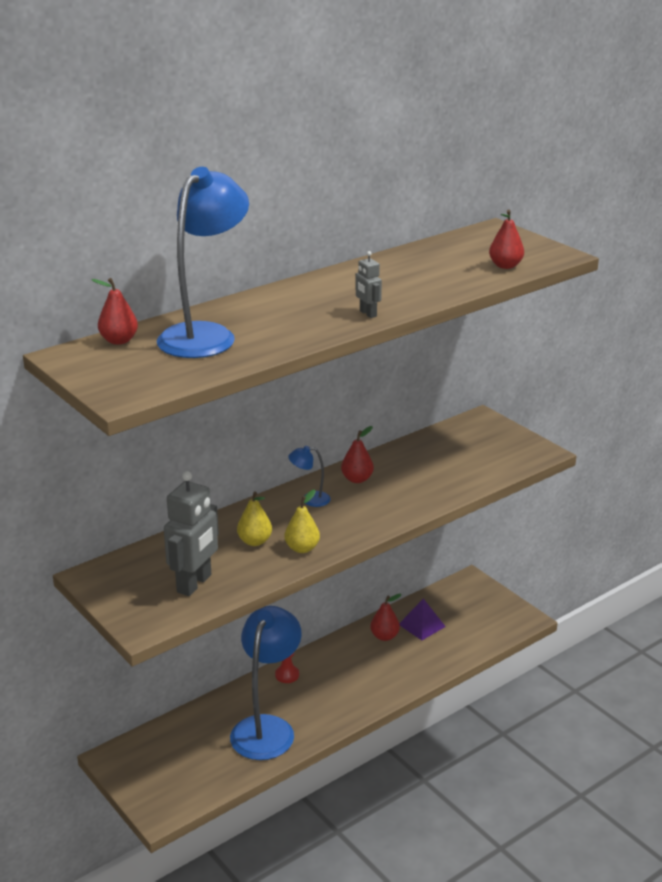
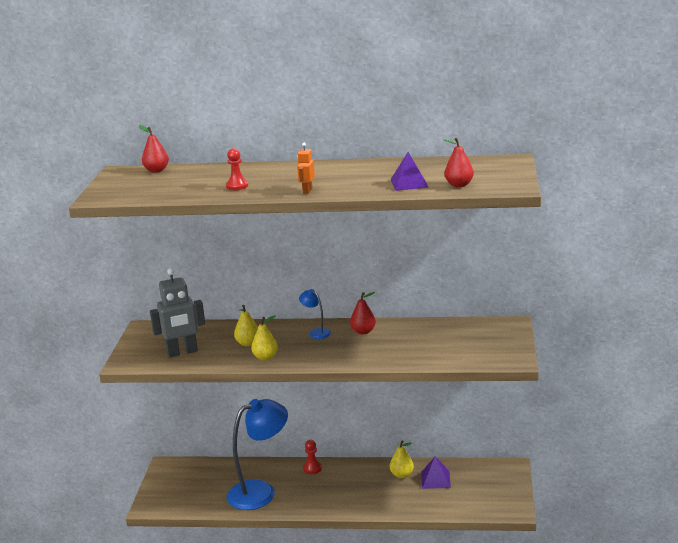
camera: 45 degrees right, 5 degrees down
blue lamp [157,167,249,358] -> none
grey robot [355,251,382,318] -> orange robot [297,143,315,194]
red pear [370,593,402,641] -> yellow pear [390,441,414,478]
none -> red pawn [226,148,248,190]
none -> purple pyramid [391,152,429,191]

